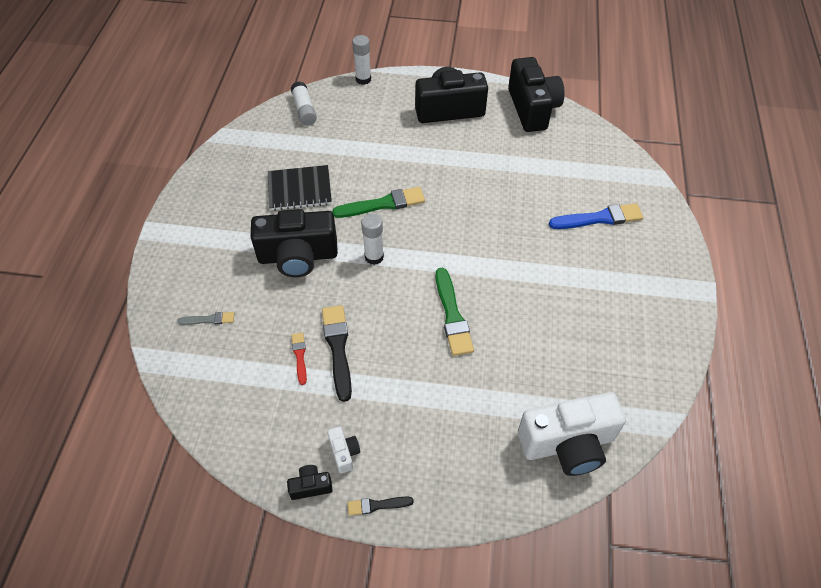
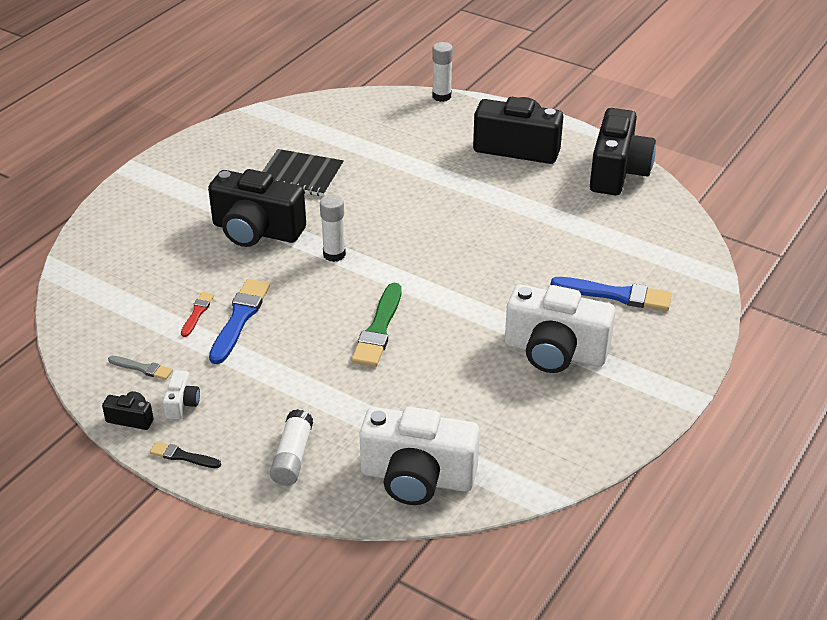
camera: 25 degrees right, 15 degrees down
grey brush [177,312,234,325] -> grey brush moved to [108,356,173,380]
white glue stick [291,81,317,126] -> white glue stick moved to [270,409,313,486]
black brush [322,305,352,402] -> blue brush [209,279,270,364]
green brush [332,187,425,218] -> none
none -> white camera [505,285,615,373]

